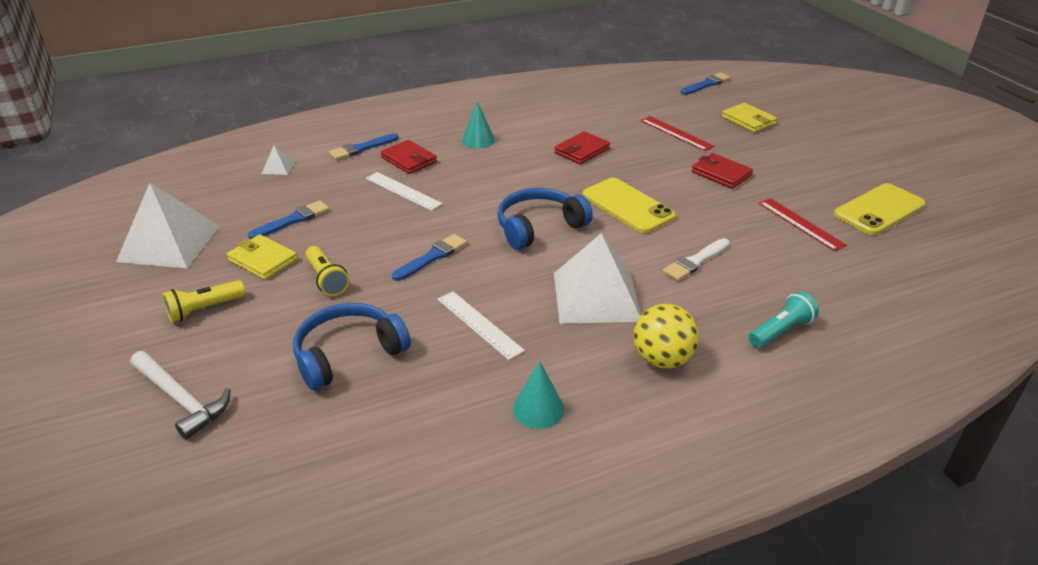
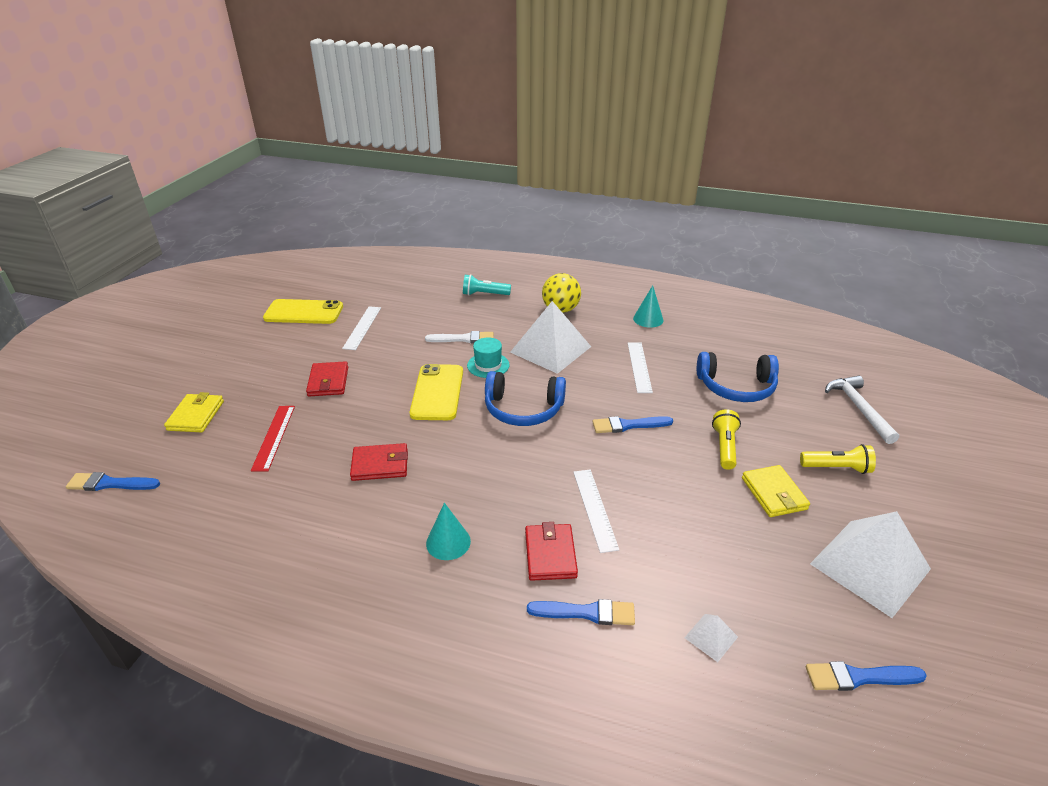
camera: 140 degrees left, 0 degrees up
blue brush [248,200,329,239] -> blue brush moved to [806,661,927,691]
red ruler [759,198,847,251] -> white ruler [342,306,381,350]
none -> turquoise hat [467,338,509,378]

